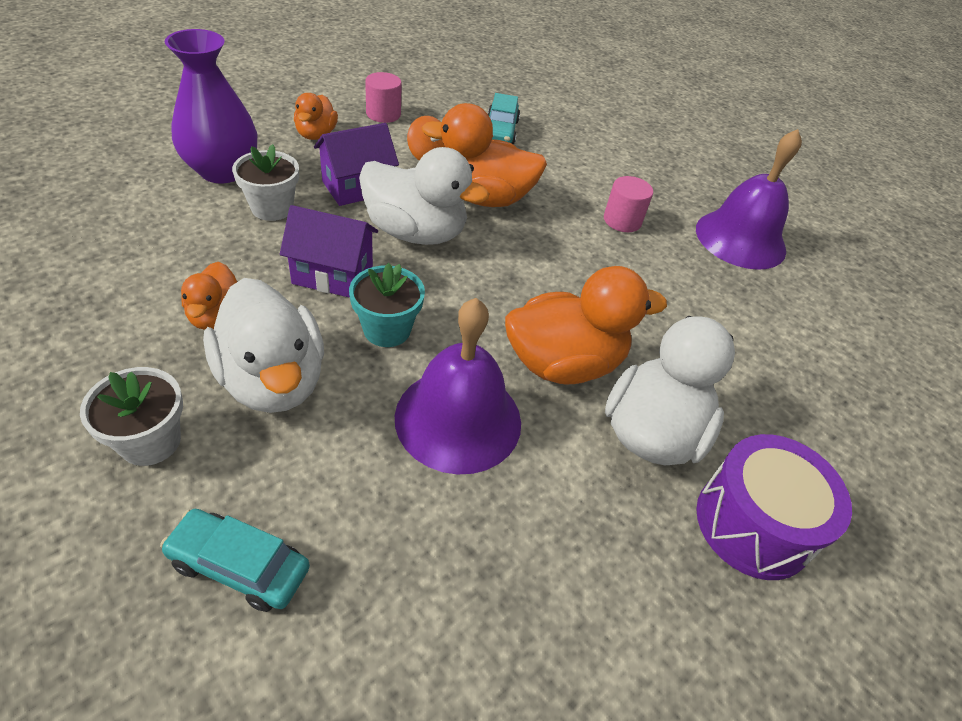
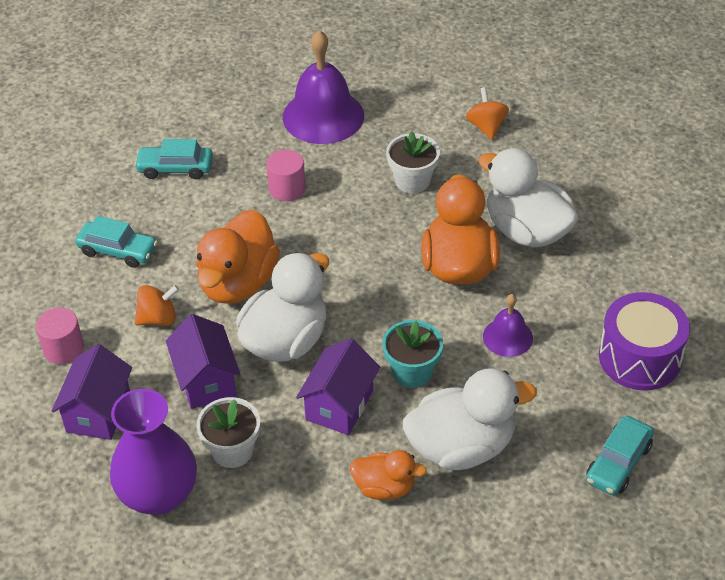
camera: 70 degrees left, 0 degrees up
white flower pot [80,367,183,466] -> white flower pot moved to [386,131,440,193]
orange duck [294,93,338,140] -> purple house [52,344,132,440]
purple bell [395,298,521,475] -> purple bell [483,294,533,357], size x0.53
purple drum [696,434,852,580] -> purple drum moved to [599,292,690,391]
none -> turquoise car [134,139,213,180]
none -> orange spinning top [466,87,509,140]

